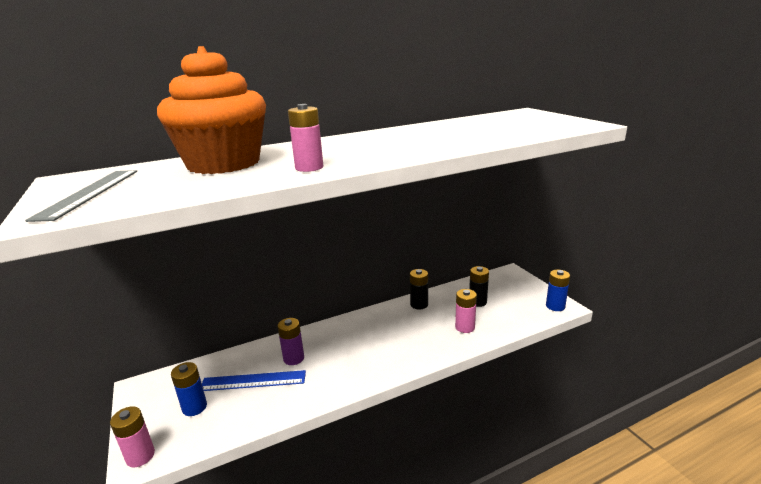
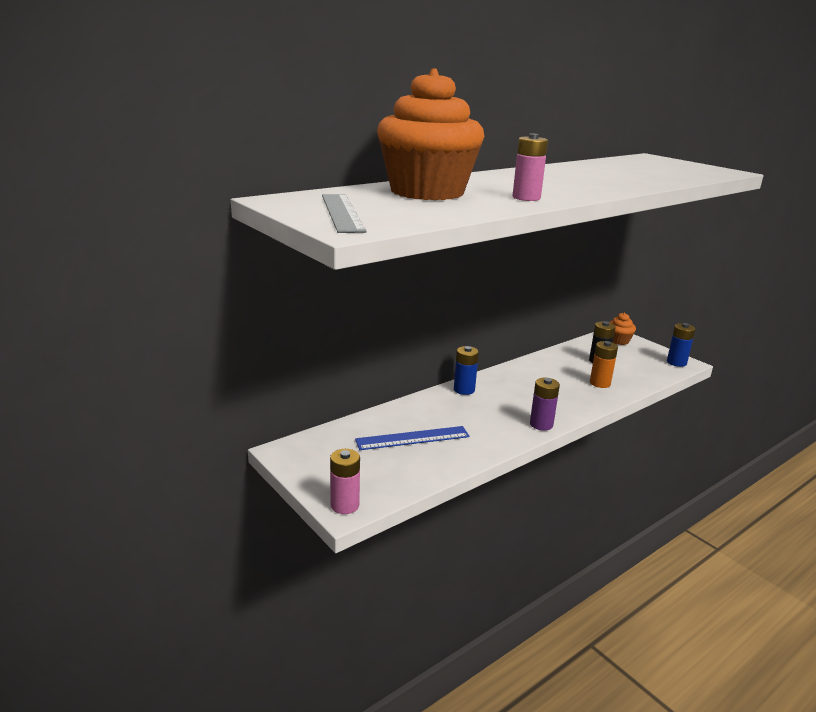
camera: 15 degrees left, 0 degrees up
blue battery [171,362,207,416] -> blue battery moved to [454,346,479,395]
purple battery [278,318,304,365] -> purple battery moved to [530,378,560,431]
black battery [410,269,428,309] -> none
pink battery [455,289,477,333] -> orange battery [590,341,618,388]
none -> orange cupcake [609,313,636,345]

